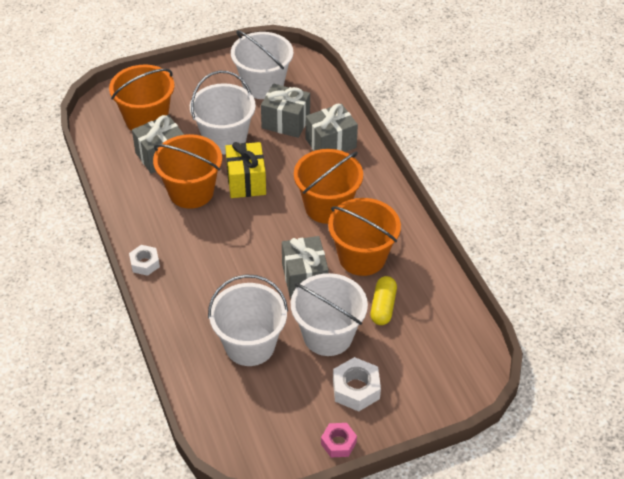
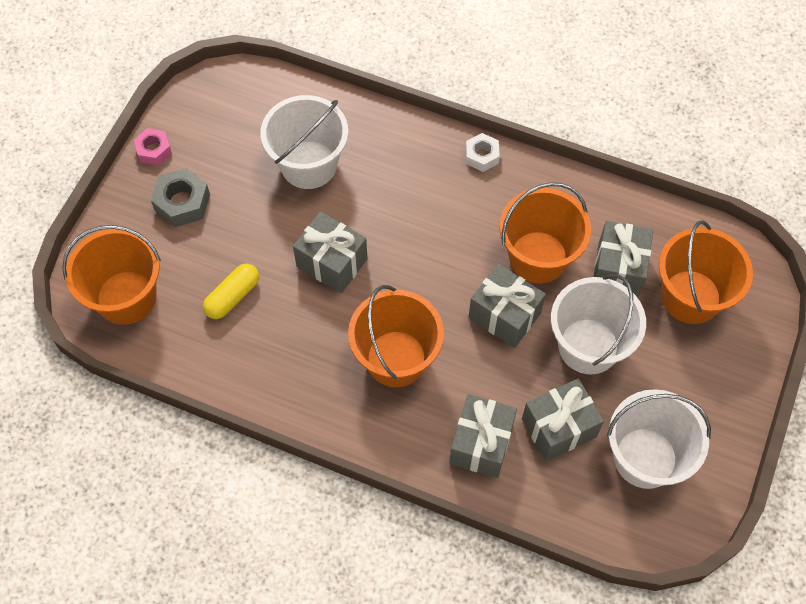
camera: 135 degrees right, 15 degrees up
yellow gift [225,142,266,198] -> grey gift [469,264,546,348]
white bucket [291,273,368,356] -> none
orange bucket [328,198,401,276] -> orange bucket moved to [62,225,161,325]
white nut [333,357,381,412] -> grey nut [151,168,210,227]
yellow capsule [371,276,397,325] -> yellow capsule turned 75 degrees clockwise [203,264,259,319]

